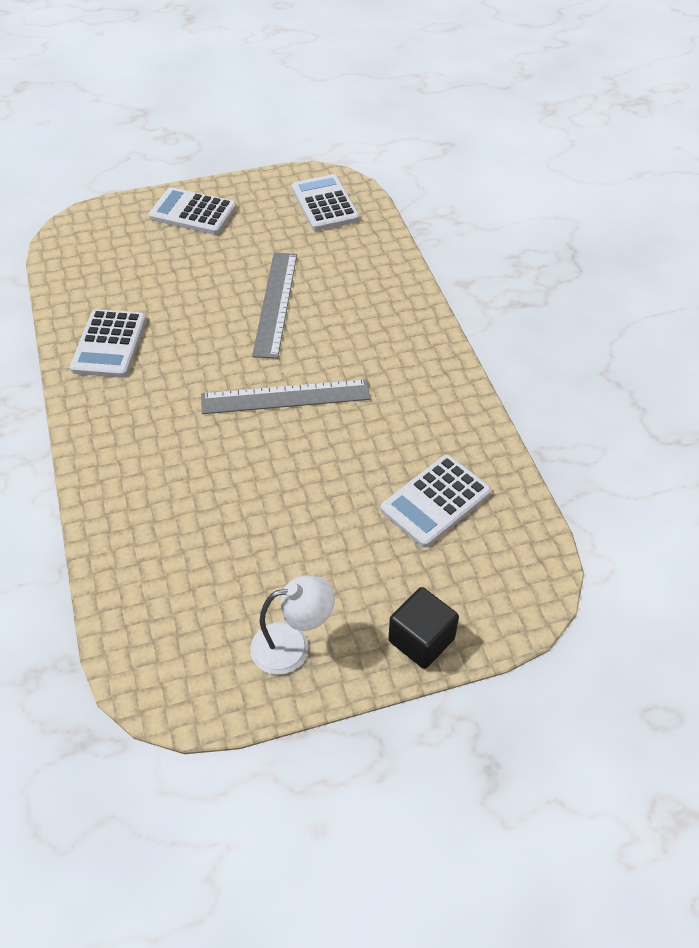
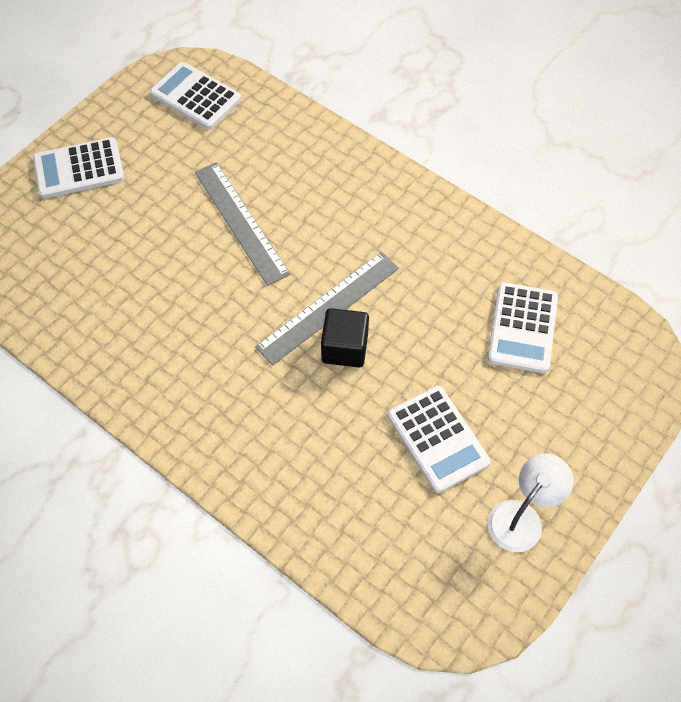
camera: 35 degrees left, 10 degrees up
white calculator [70,309,147,378] -> white calculator moved to [388,386,491,493]
black cube [388,587,459,669] -> black cube moved to [321,308,369,368]

